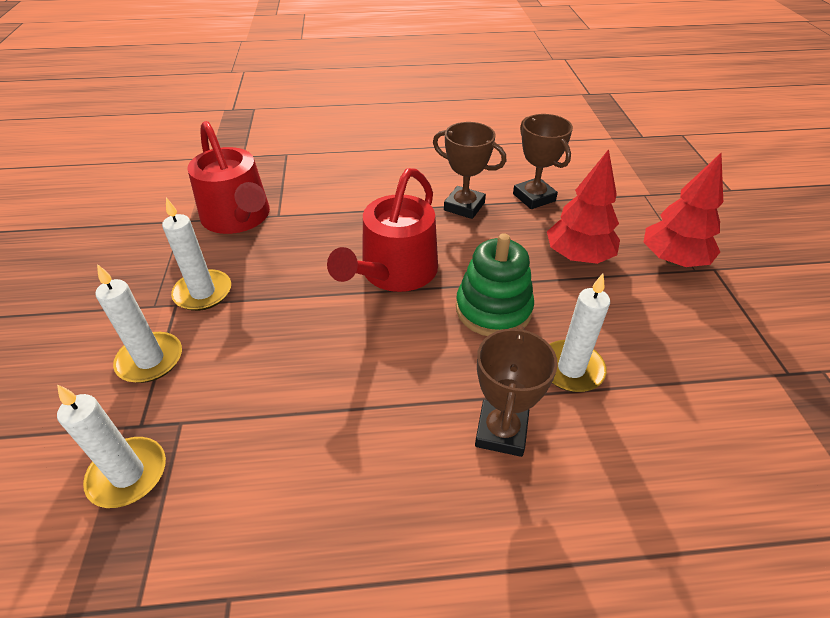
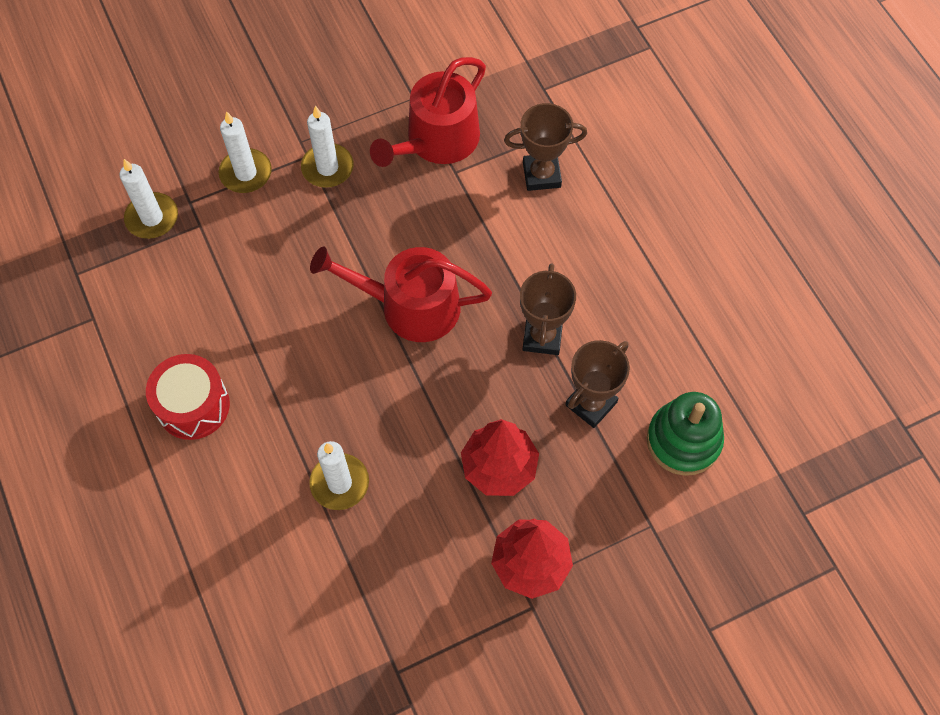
camera: 70 degrees right, 20 degrees up
green stacking toy [456,233,534,336] -> green stacking toy moved to [647,392,724,476]
brown trophy [475,326,558,457] -> brown trophy moved to [504,103,587,191]
none -> red drum [146,354,230,440]

